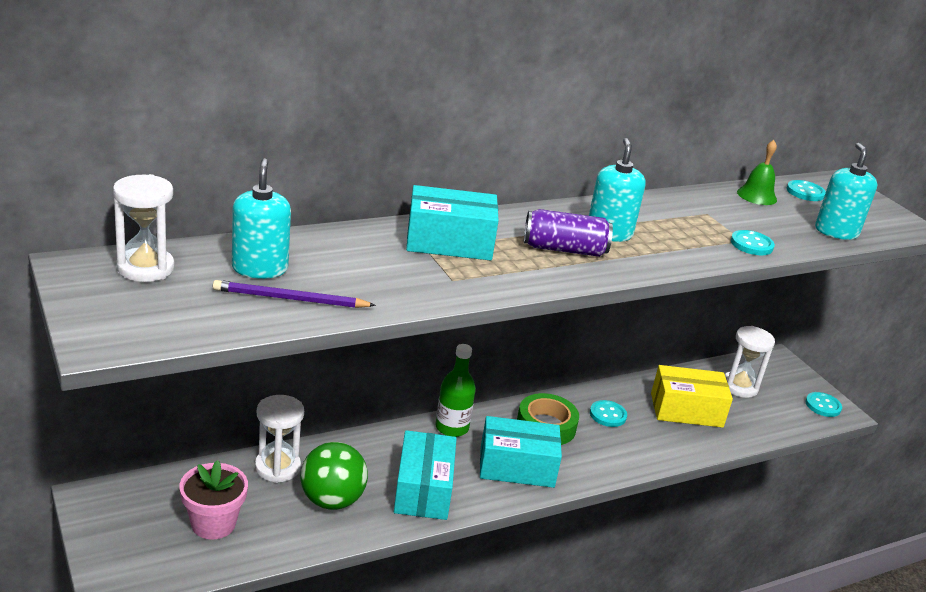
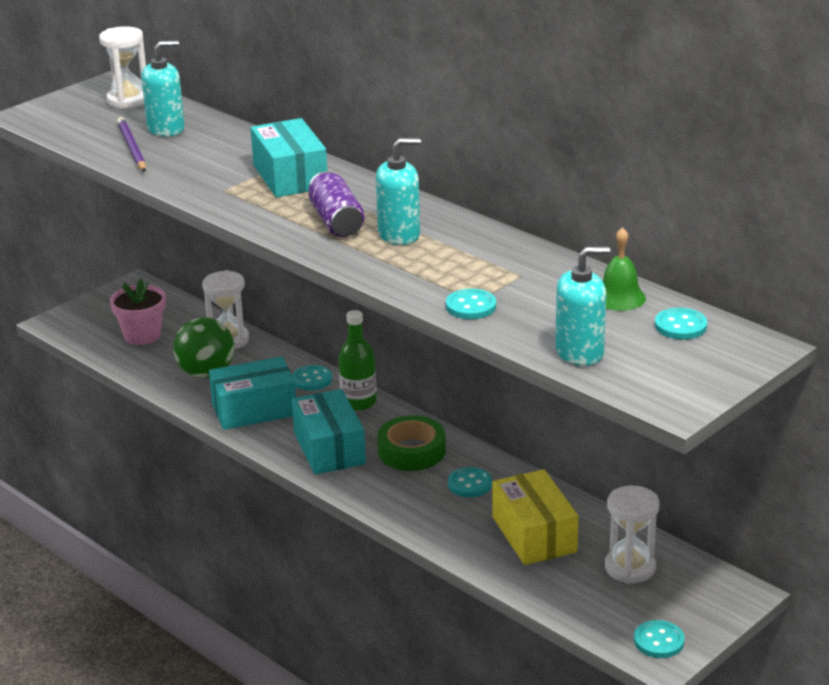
camera: 75 degrees right, 0 degrees up
none -> turquoise button [292,365,332,391]

